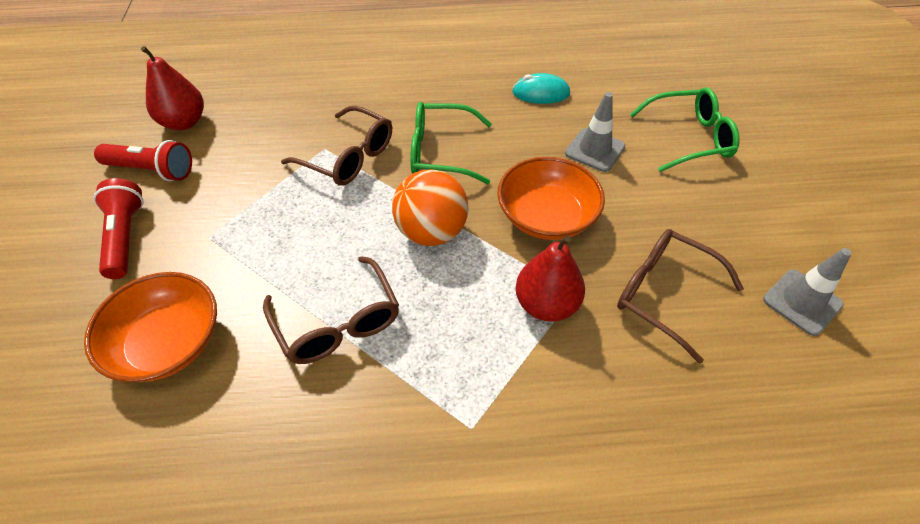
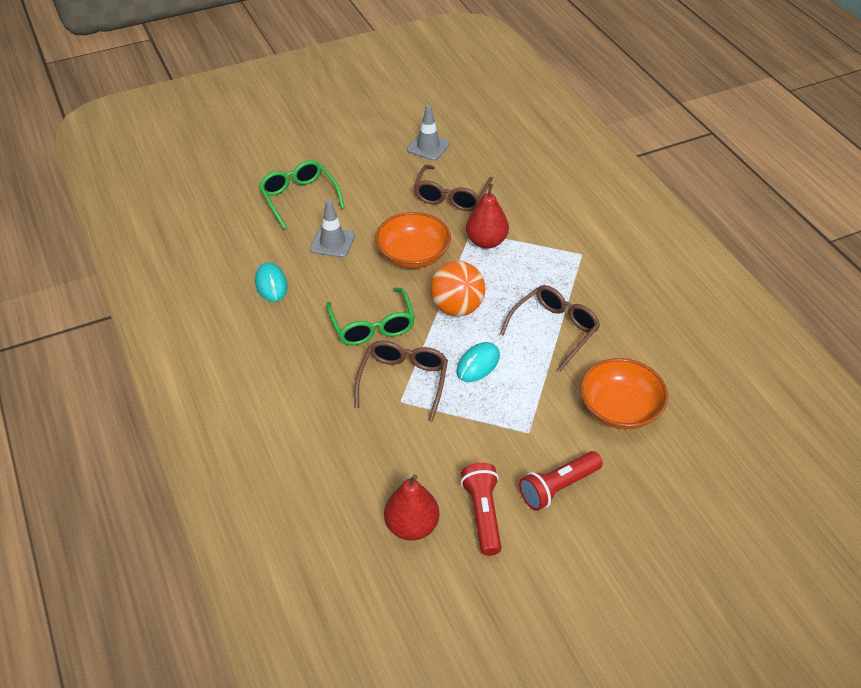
camera: 110 degrees left, 5 degrees down
none -> turquoise mouse [457,342,500,382]

